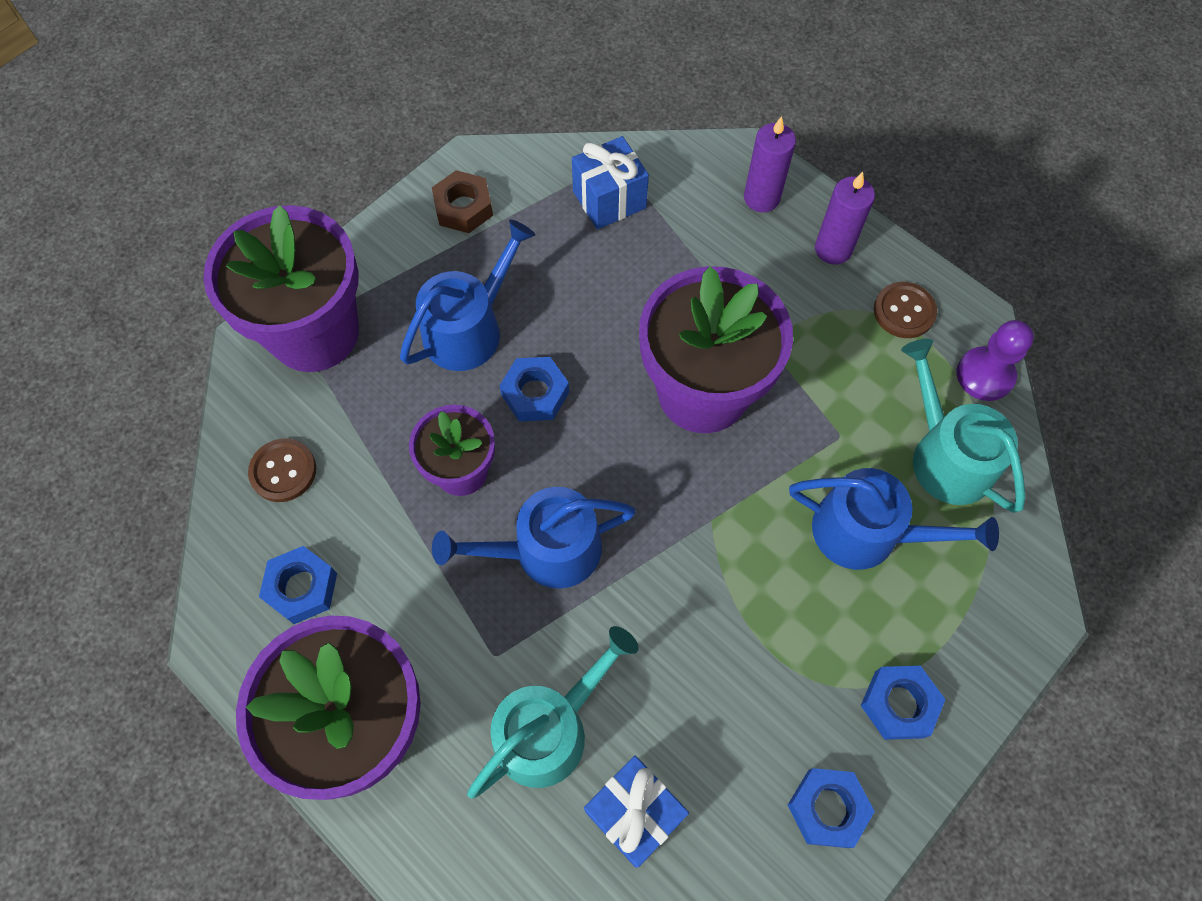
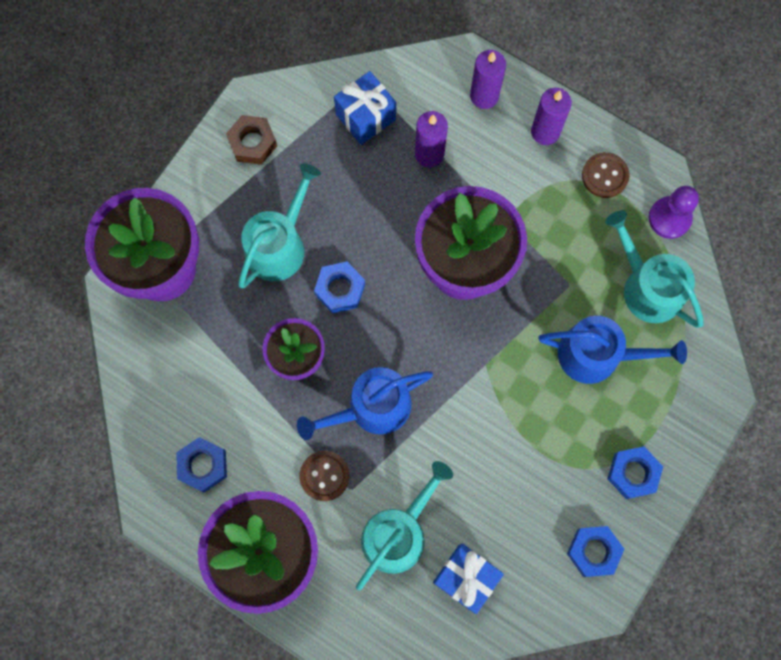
camera: 10 degrees left, 10 degrees up
brown button [248,438,316,502] -> brown button moved to [299,451,349,501]
blue watering can [400,220,535,371] -> turquoise watering can [238,163,321,288]
none -> purple candle [415,111,448,167]

